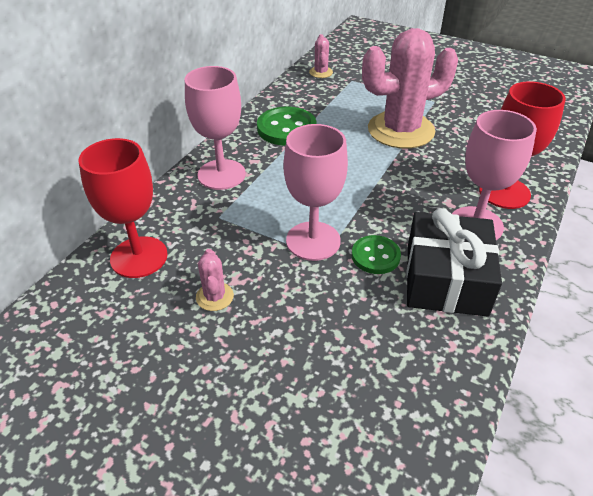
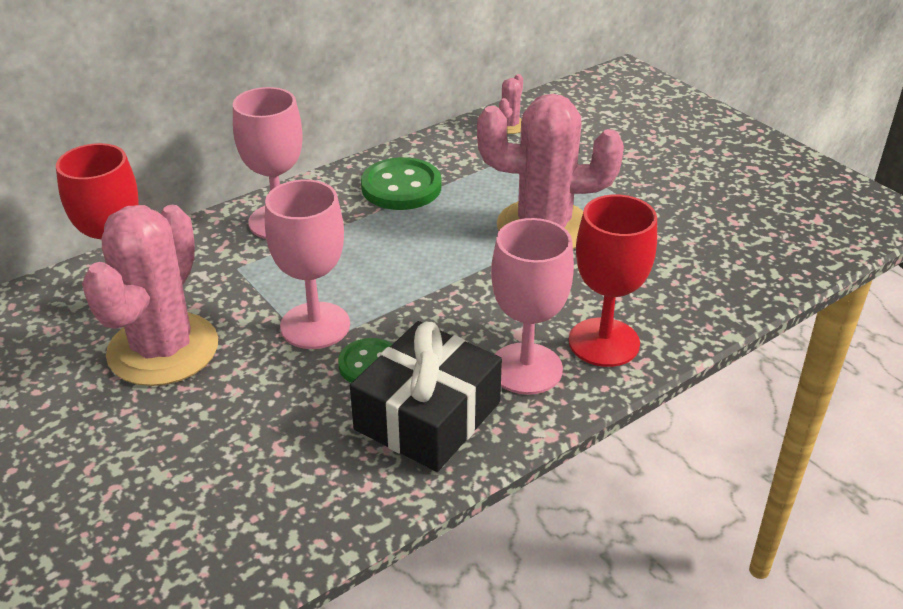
camera: 25 degrees right, 5 degrees down
pink cactus [196,249,234,311] -> pink cactus [82,205,218,386], size x2.44

